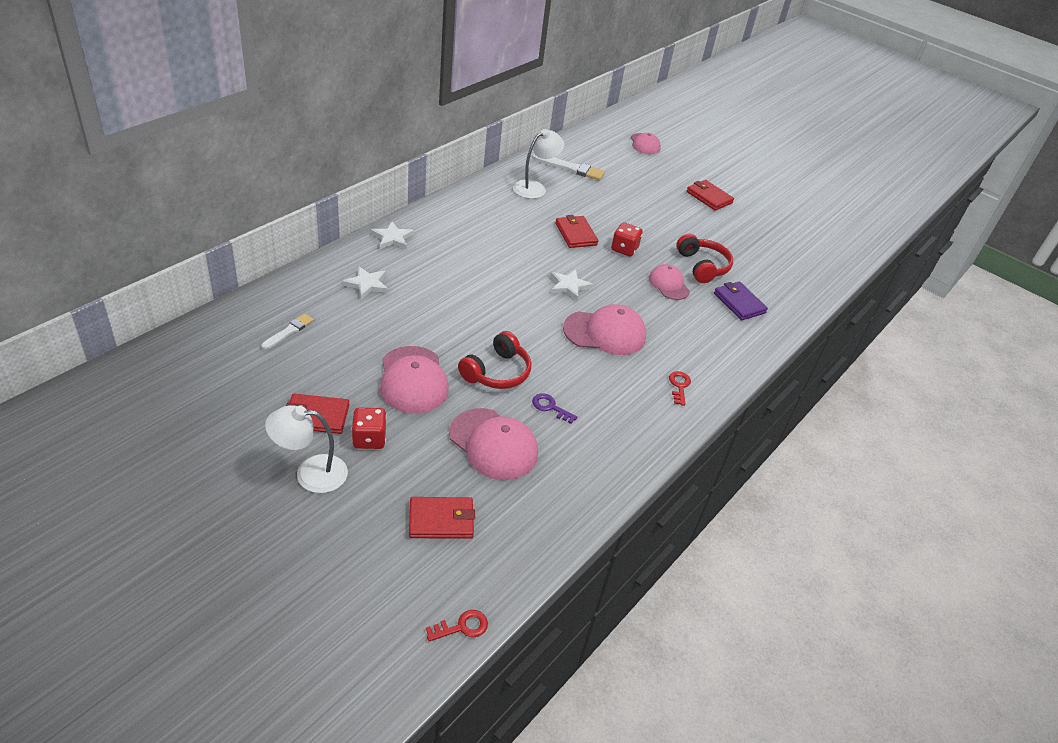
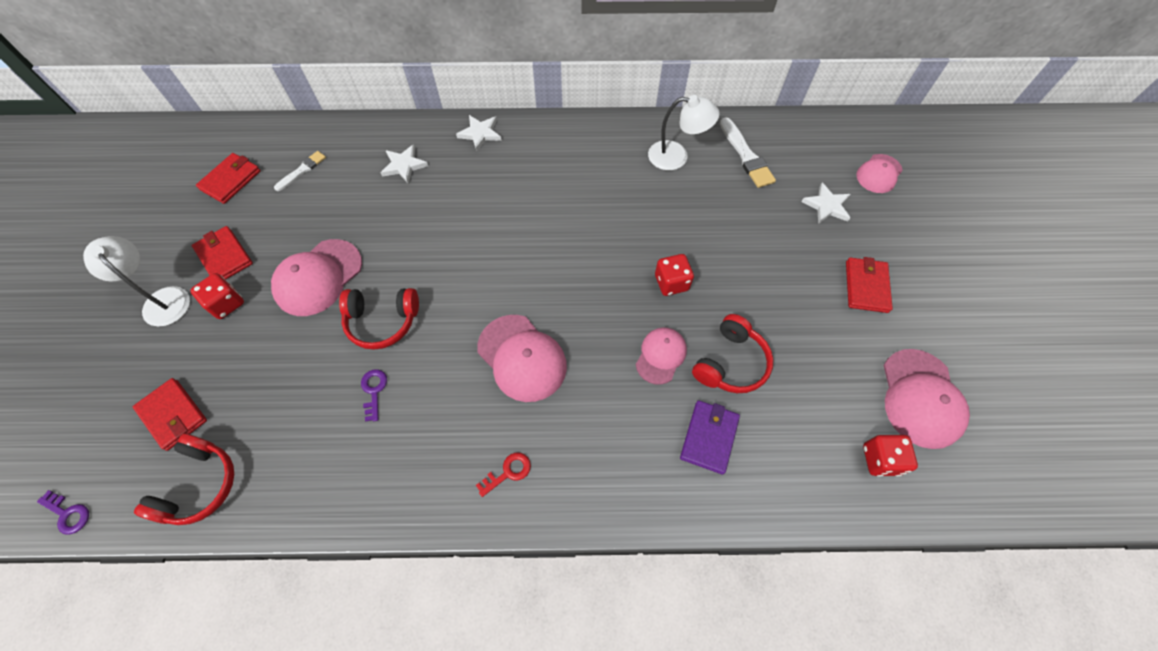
camera: 55 degrees right, 20 degrees up
white brush [261,314,314,349] -> white brush turned 45 degrees counterclockwise [274,151,326,191]
red key [426,610,488,642] -> purple key [37,490,89,535]
pink cap [449,408,538,480] -> pink cap moved to [883,349,970,449]
white star [550,269,593,300] -> white star moved to [802,183,850,224]
red wallet [555,215,598,248] -> red wallet moved to [196,153,261,204]
none -> red headphones [134,434,234,525]
none -> red dice [863,435,918,477]

